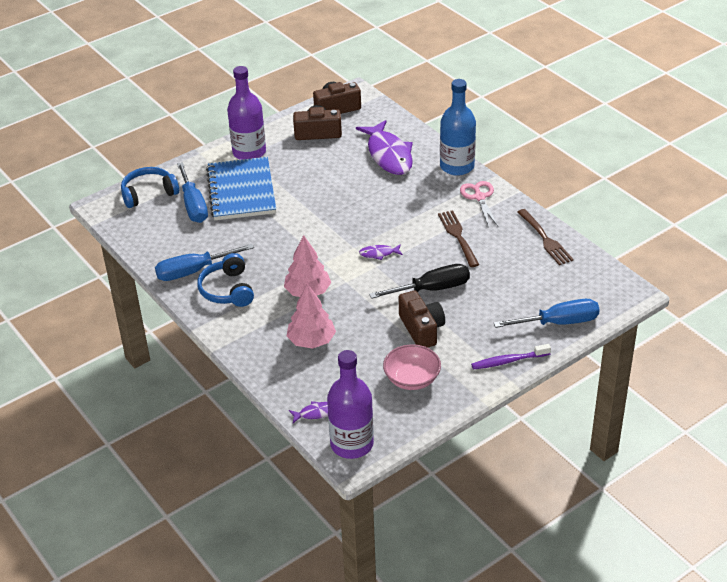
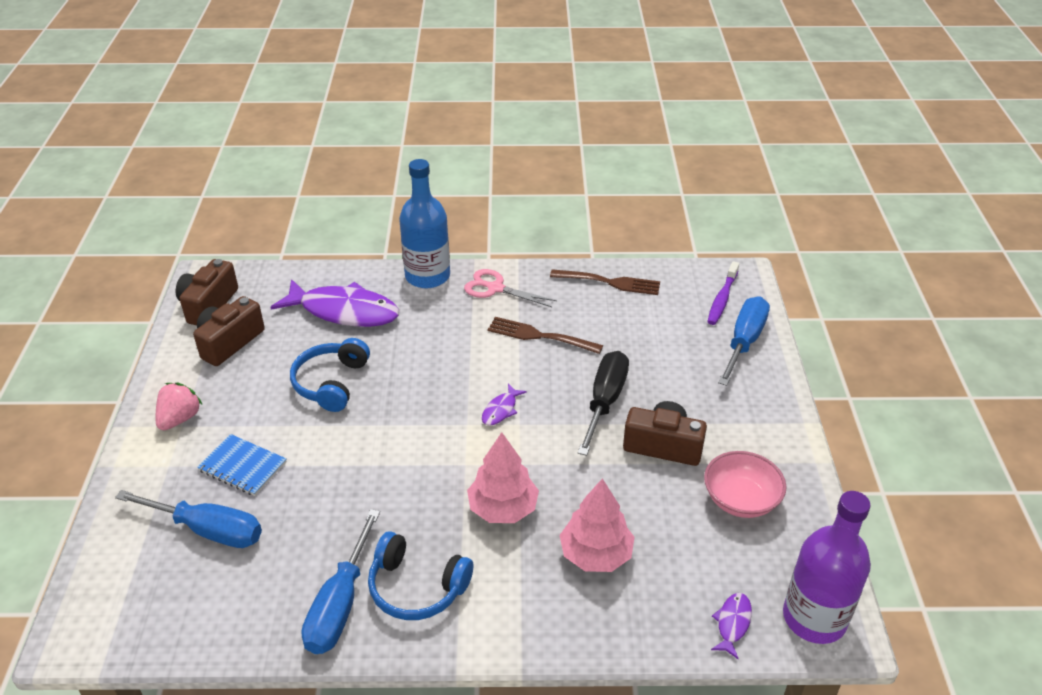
camera: 55 degrees left, 0 degrees up
blue headphones [121,167,179,208] -> blue headphones moved to [290,338,370,412]
blue notebook [206,157,276,220] -> blue notebook [197,434,287,496], size x0.52
purple bottle [227,66,266,160] -> pink strawberry [156,383,203,430]
purple toothbrush [471,344,551,369] -> purple toothbrush moved to [707,261,739,325]

